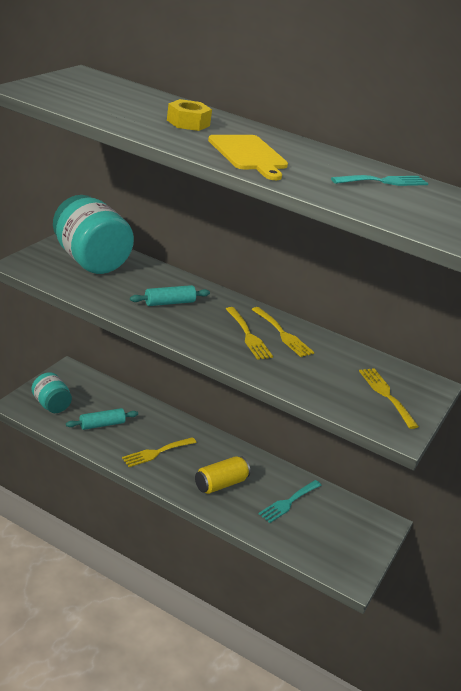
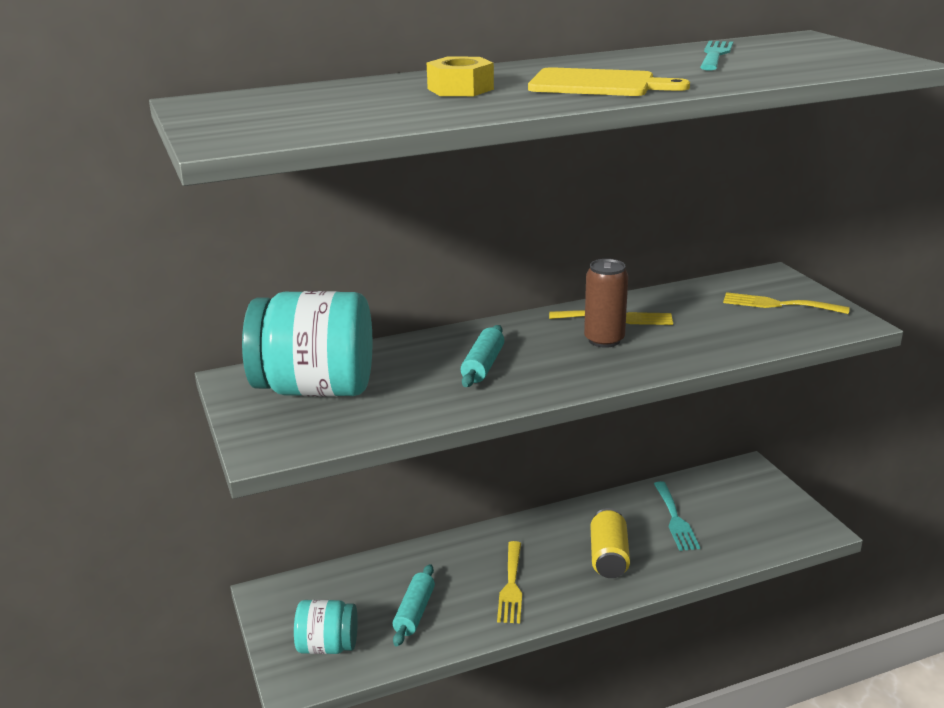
camera: 45 degrees left, 5 degrees down
yellow fork [226,307,273,360] -> brown can [584,259,628,348]

